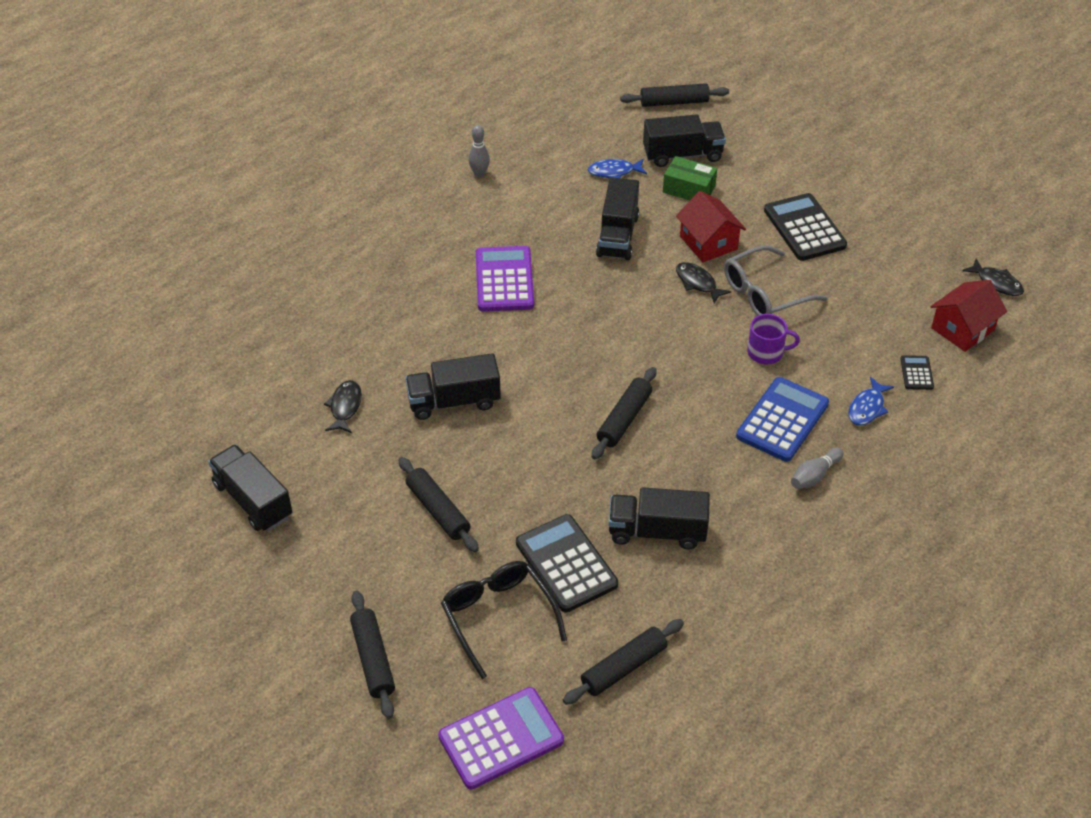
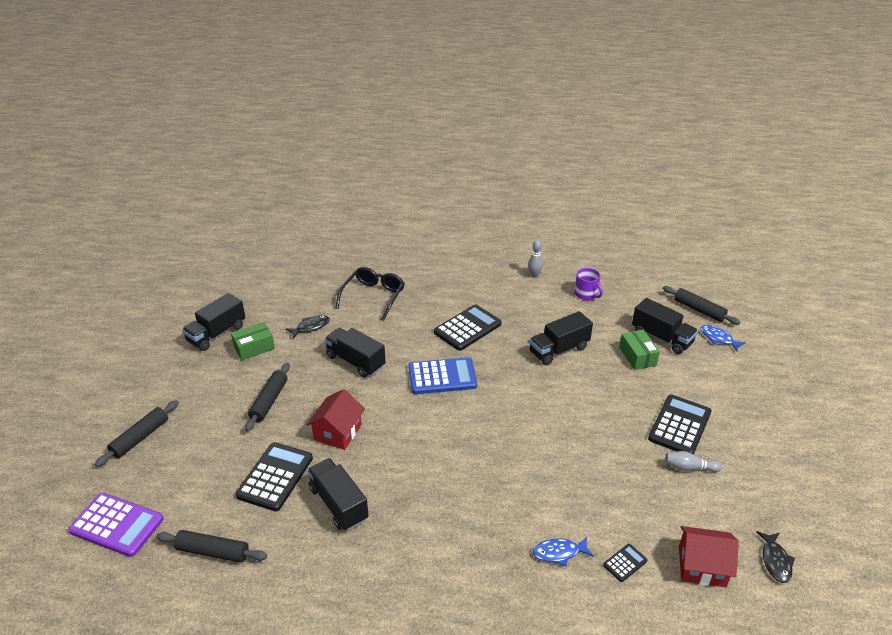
camera: 50 degrees right, 10 degrees down
black truck [208,444,292,531] -> black truck turned 150 degrees counterclockwise [182,293,246,351]
black glasses [441,561,567,679] -> black glasses moved to [335,267,405,321]
purple calculator [476,246,534,312] -> black calculator [434,304,502,351]
blue fish [588,159,647,179] -> blue fish moved to [700,325,746,351]
black rolling pin [592,367,656,459] -> none
red house [676,191,746,262] -> red house moved to [306,389,365,450]
black fish [676,262,731,303] -> none
grey glasses [724,245,828,316] -> none
blue calculator [736,377,829,462] -> blue calculator moved to [408,357,477,394]
purple mug [747,314,800,364] -> purple mug moved to [575,268,603,300]
grey bowling pin [791,448,843,489] -> grey bowling pin moved to [665,451,722,472]
none -> green box [231,322,275,360]

